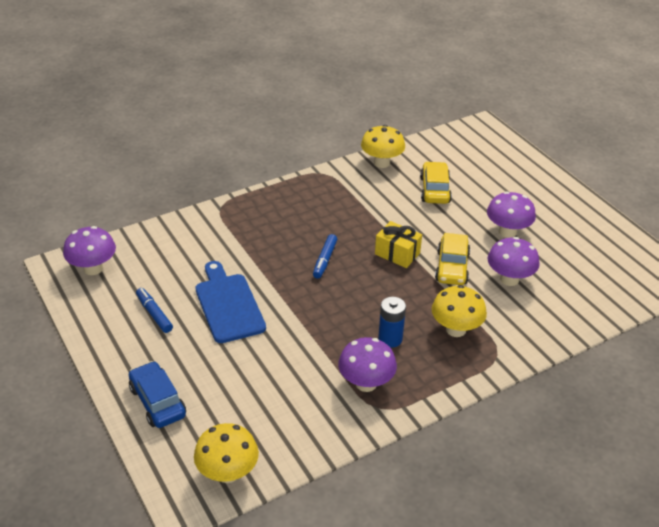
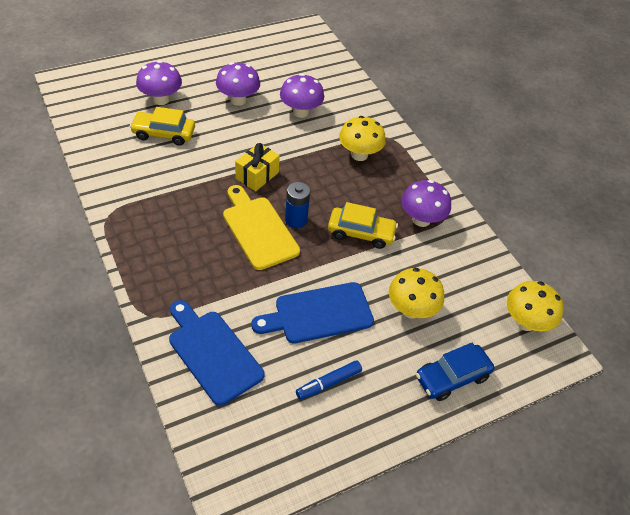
camera: 90 degrees left, 10 degrees up
purple mushroom [63,226,116,275] -> purple mushroom moved to [136,61,182,105]
blue marker [313,234,337,278] -> yellow cutting board [223,185,300,270]
yellow mushroom [361,125,405,168] -> yellow mushroom moved to [389,268,444,319]
blue battery [378,297,406,348] -> blue battery moved to [285,182,310,228]
yellow car [435,233,470,285] -> yellow car moved to [328,202,398,249]
none -> blue cutting board [169,300,264,406]

